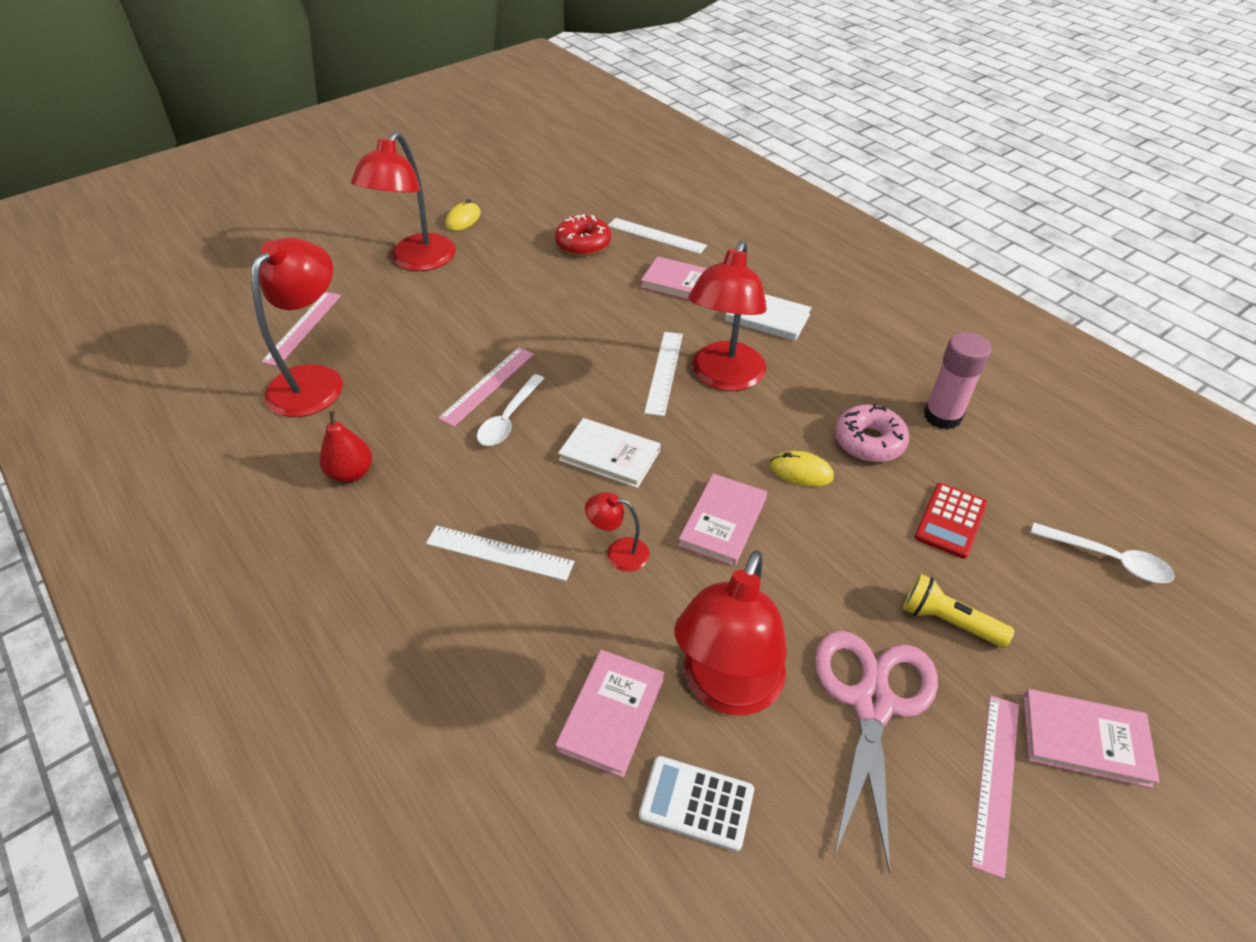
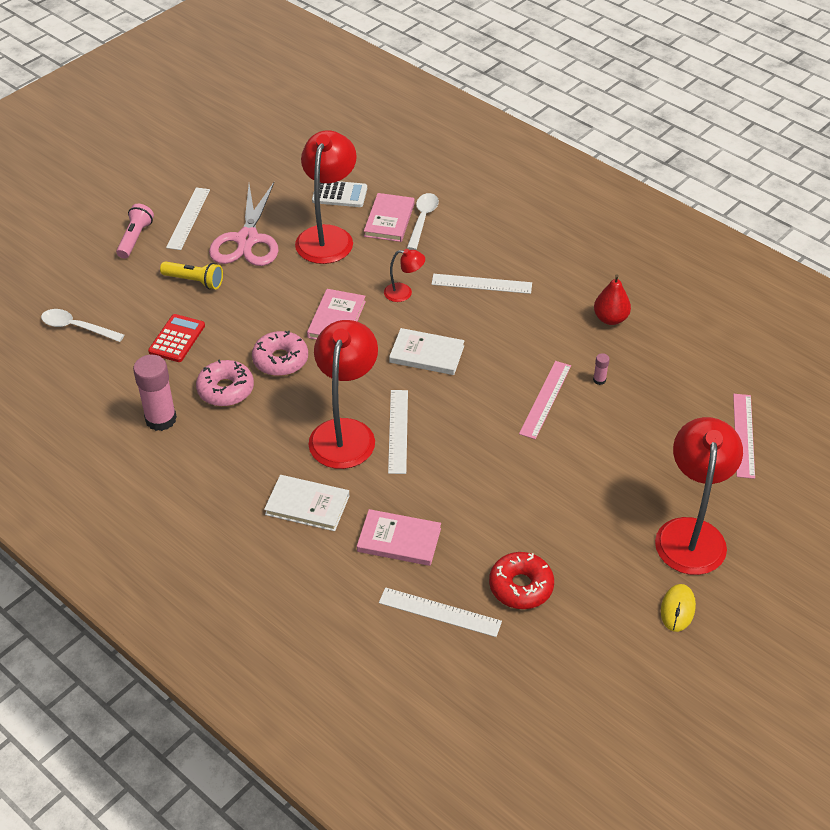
camera: 170 degrees right, 0 degrees up
red lamp [252,237,343,417] -> none
white spoon [477,374,545,446] -> white spoon moved to [407,193,439,250]
yellow mouse [771,451,834,487] -> pink donut [252,331,308,376]
pink ruler [971,695,1019,879] -> white ruler [166,187,210,250]
pink book [1023,689,1159,788] -> pink flashlight [116,204,154,259]
none -> pink glue stick [593,353,609,385]

